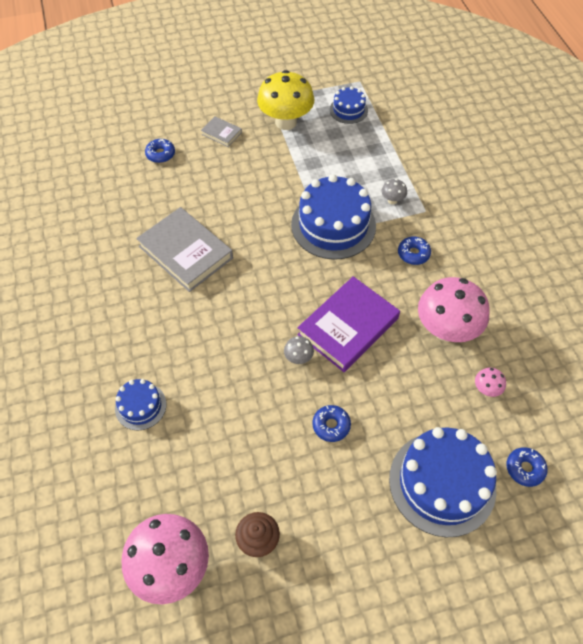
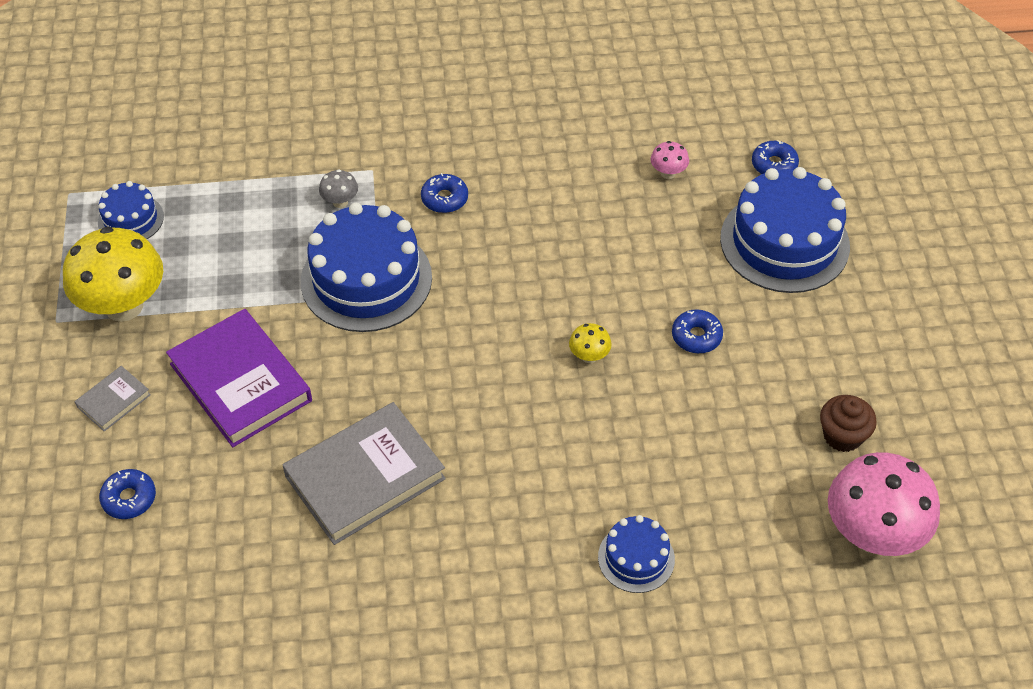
camera: 80 degrees left, 5 degrees down
grey mushroom [284,336,314,364] -> yellow mushroom [569,323,612,363]
purple book [297,276,400,372] -> purple book moved to [166,309,312,447]
pink mushroom [418,277,490,342] -> none

